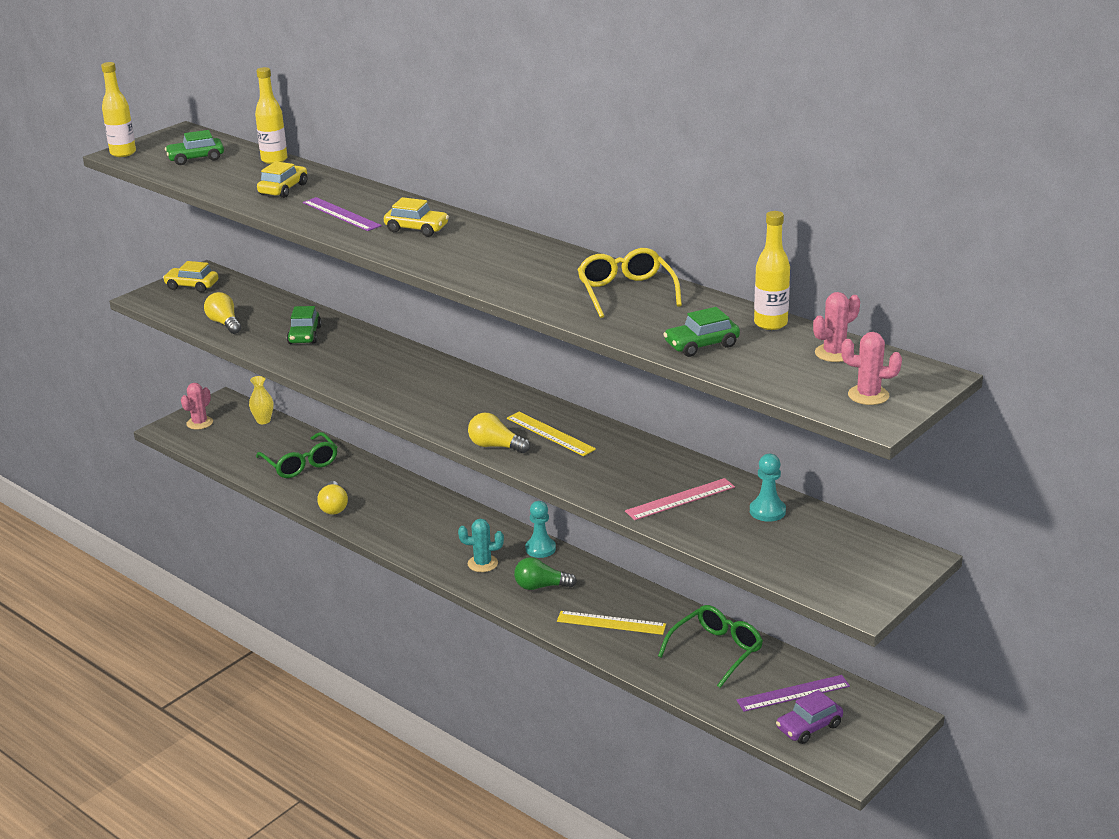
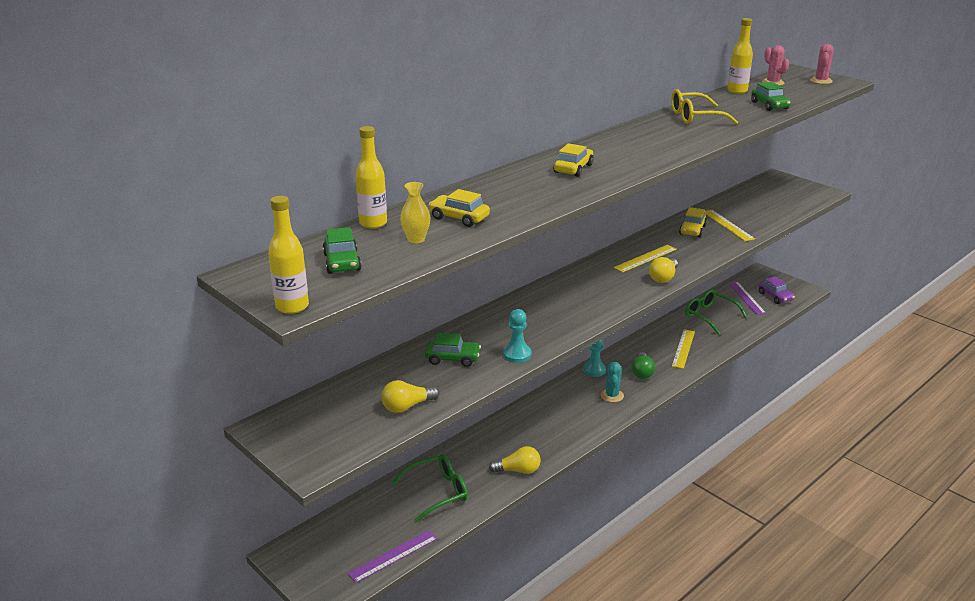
camera: 85 degrees left, 0 degrees up
yellow car [163,261,218,292] -> yellow car moved to [679,207,707,237]
pink cactus [181,383,213,430] -> none
yellow vase [249,376,273,424] -> yellow vase moved to [400,182,430,243]
purple ruler [303,197,382,231] -> purple ruler moved to [347,530,438,583]
pink ruler [625,478,735,520] -> yellow ruler [705,210,755,241]
turquoise pawn [750,454,786,522] -> turquoise pawn moved to [503,309,531,363]

